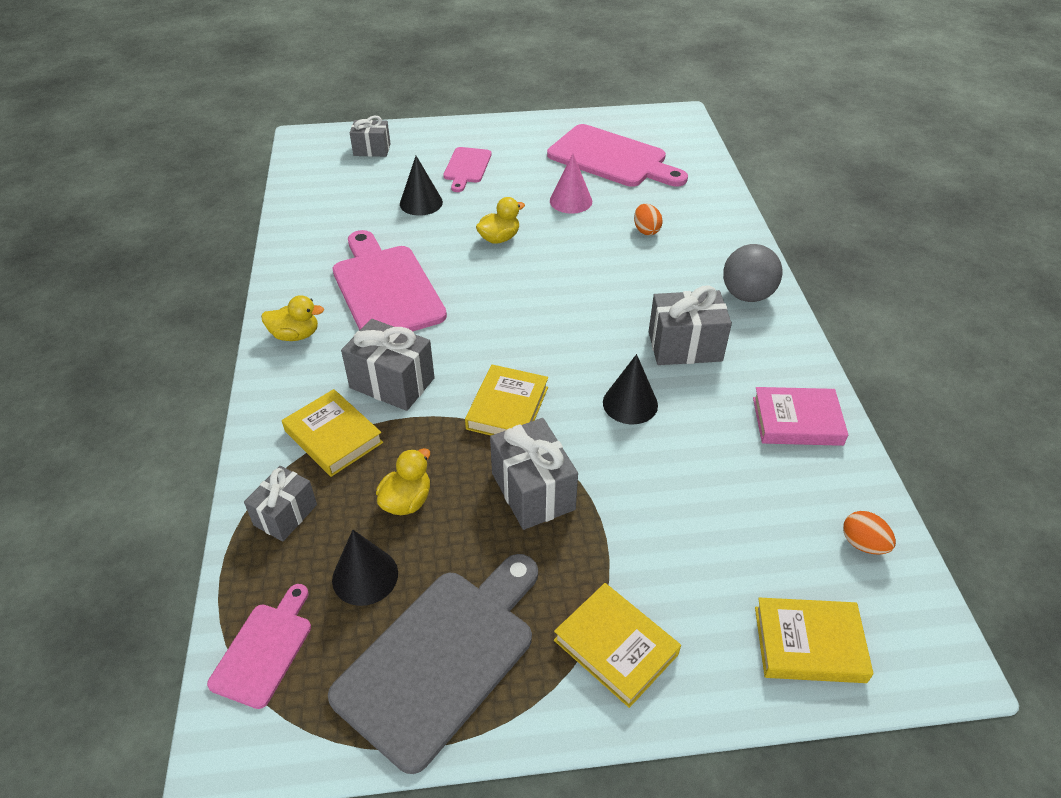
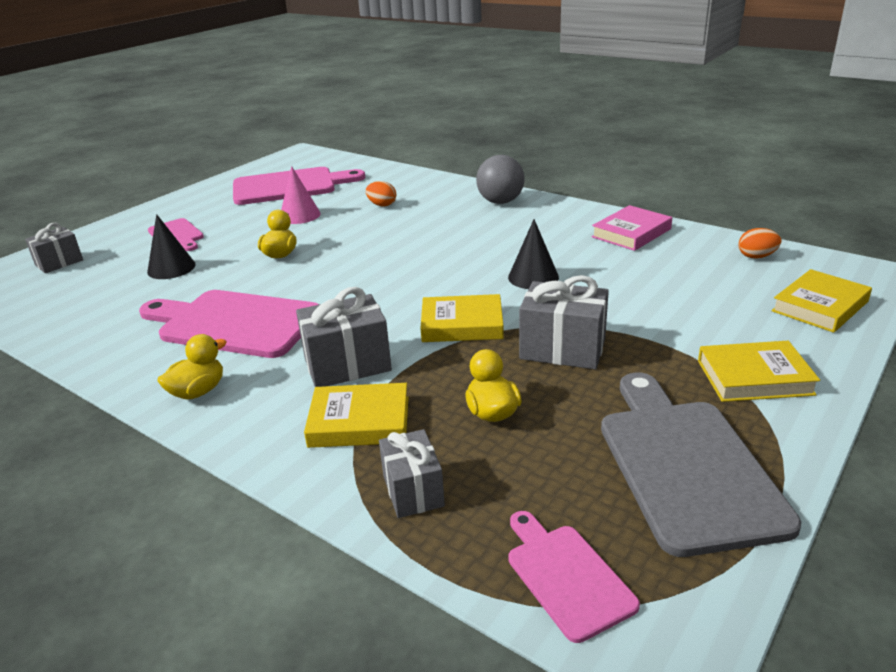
camera: 45 degrees left, 15 degrees down
black cone [332,530,398,606] -> none
yellow book [465,365,548,435] -> yellow book turned 60 degrees counterclockwise [420,294,504,342]
grey gift [649,285,732,365] -> none

